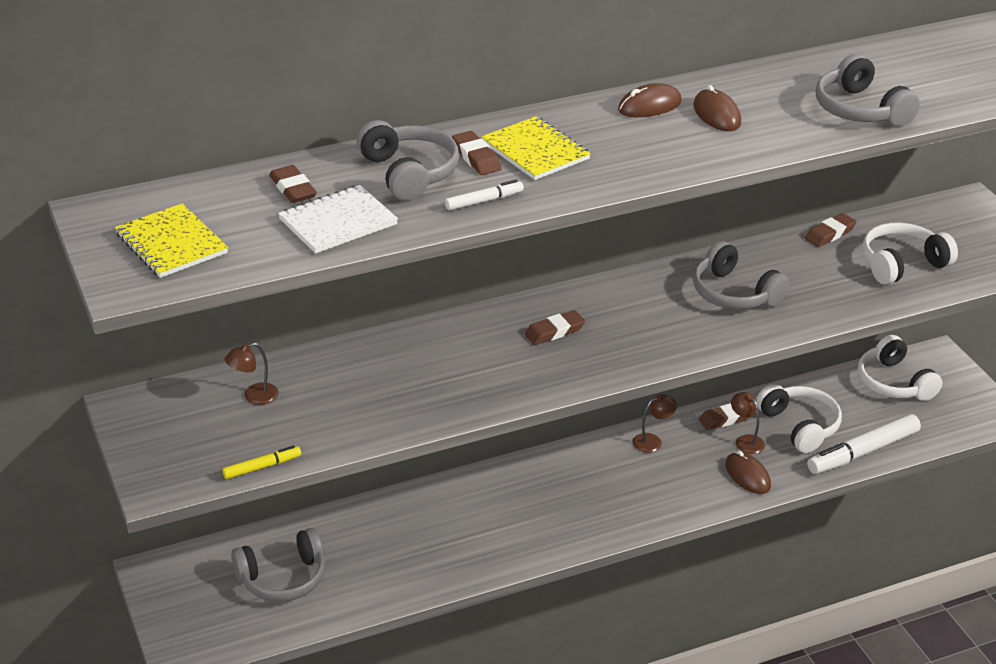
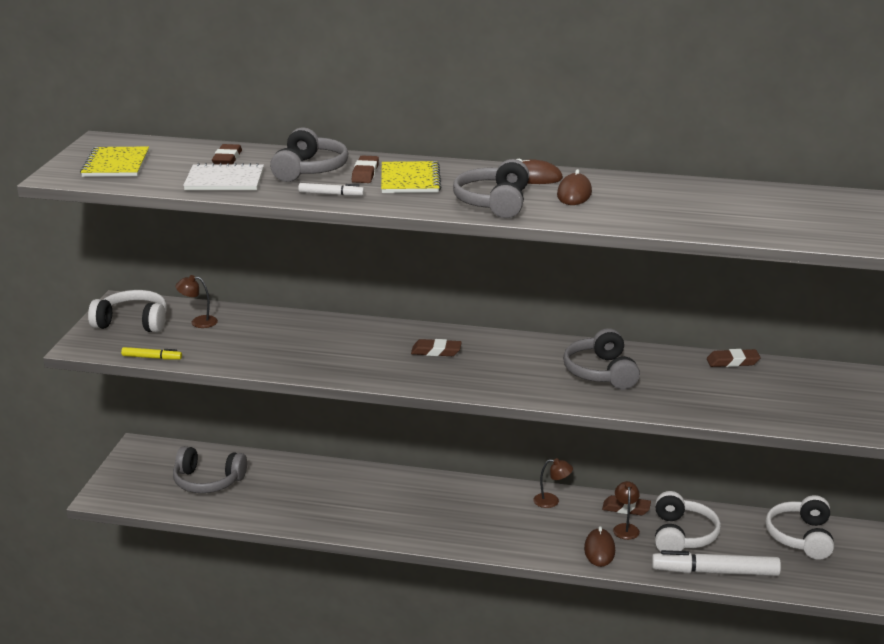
camera: 35 degrees right, 10 degrees down
grey headphones [816,54,920,127] -> grey headphones moved to [453,159,529,218]
white headphones [863,222,958,285] -> white headphones moved to [88,290,167,333]

